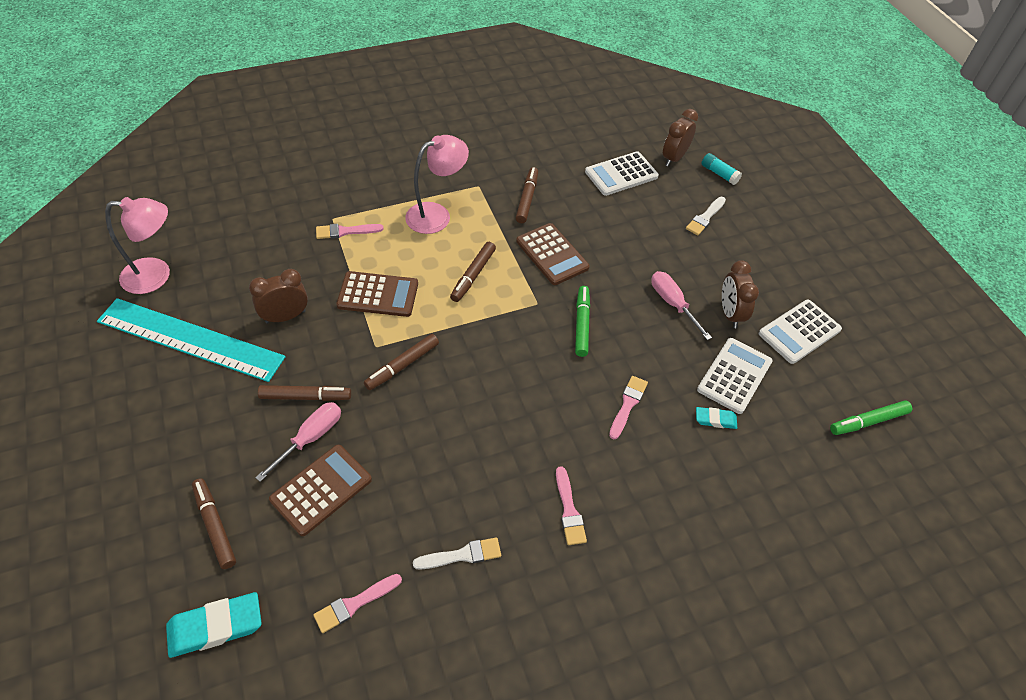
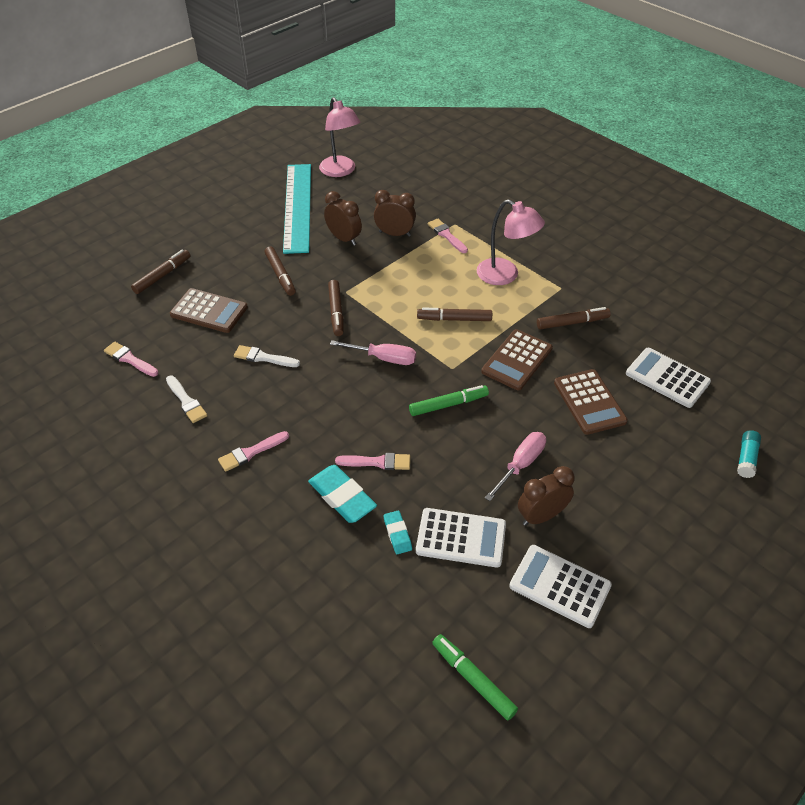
camera: 70 degrees right, 5 degrees down
turquoise eraser [166,592,262,658] -> turquoise eraser moved to [308,465,377,523]
pink screwdriver [255,402,341,482] -> pink screwdriver moved to [330,340,416,365]
brown calculator [336,271,418,317] -> brown calculator moved to [554,369,628,435]
brown marker [364,334,439,390] -> brown marker turned 120 degrees counterclockwise [328,280,344,336]
brown clock [663,109,698,166] -> brown clock moved to [374,190,416,237]
white brush [686,197,726,235] -> white brush moved to [234,345,300,367]

